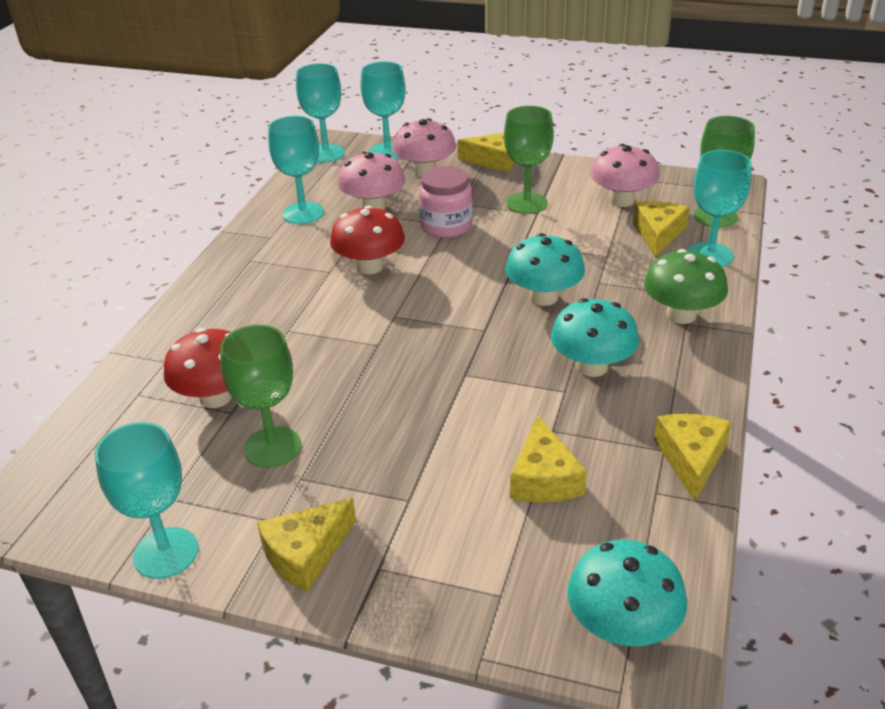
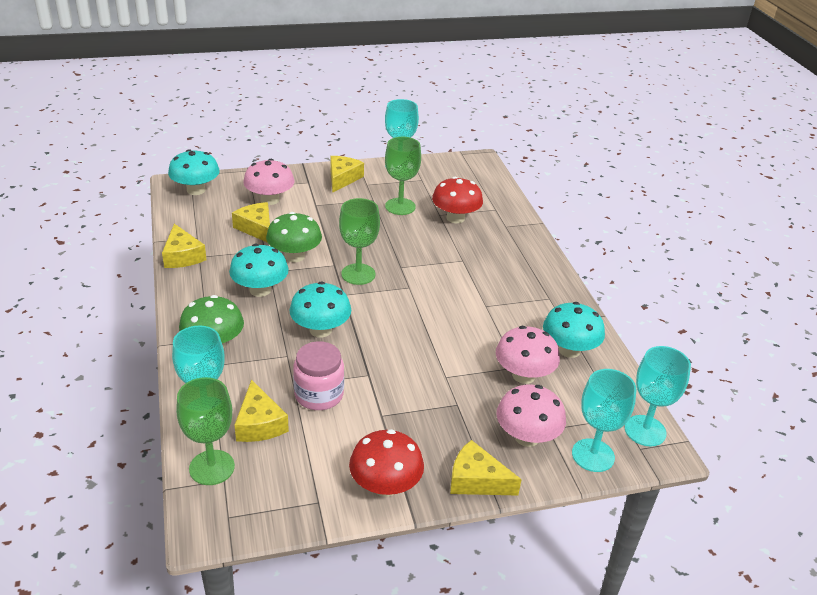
camera: 145 degrees right, 0 degrees up
turquoise goblet [268,116,324,224] -> turquoise mushroom [543,302,605,358]
red mushroom [330,205,405,274] -> red mushroom moved to [349,429,424,497]
pink jar [419,166,472,238] -> pink jar moved to [293,341,344,410]
yellow cheese [457,133,515,173] -> yellow cheese turned 45 degrees clockwise [450,440,522,496]
green goblet [504,106,554,214] -> green goblet moved to [339,198,380,285]
pink mushroom [590,144,659,207] -> pink mushroom moved to [243,159,294,205]
none -> green mushroom [266,212,322,262]

